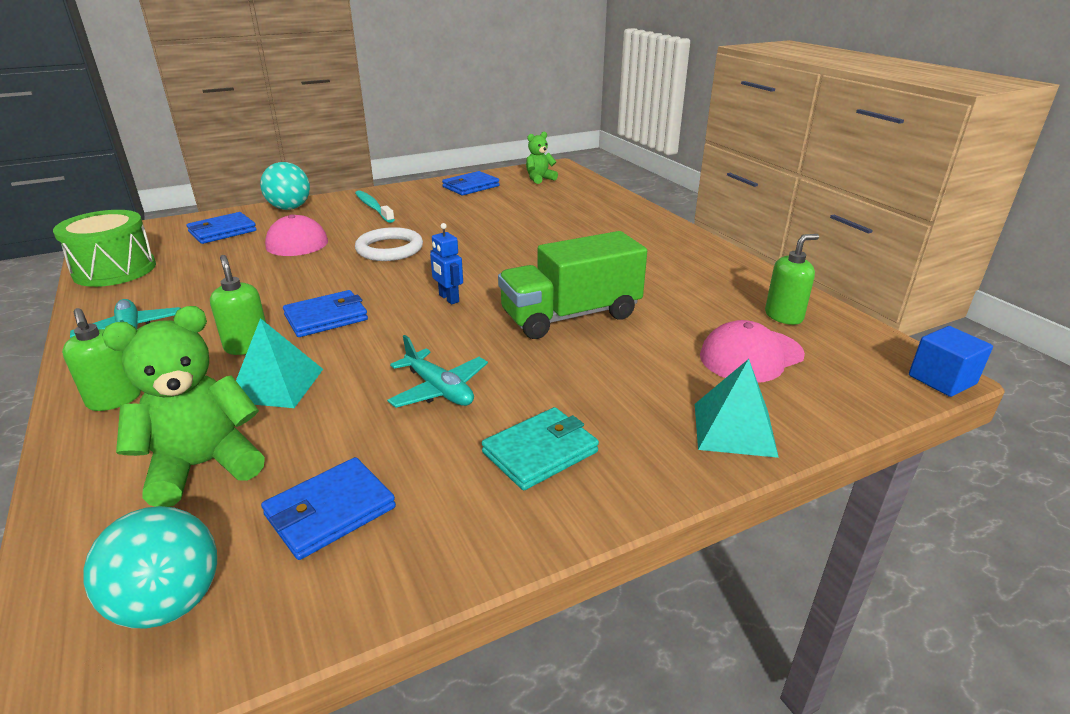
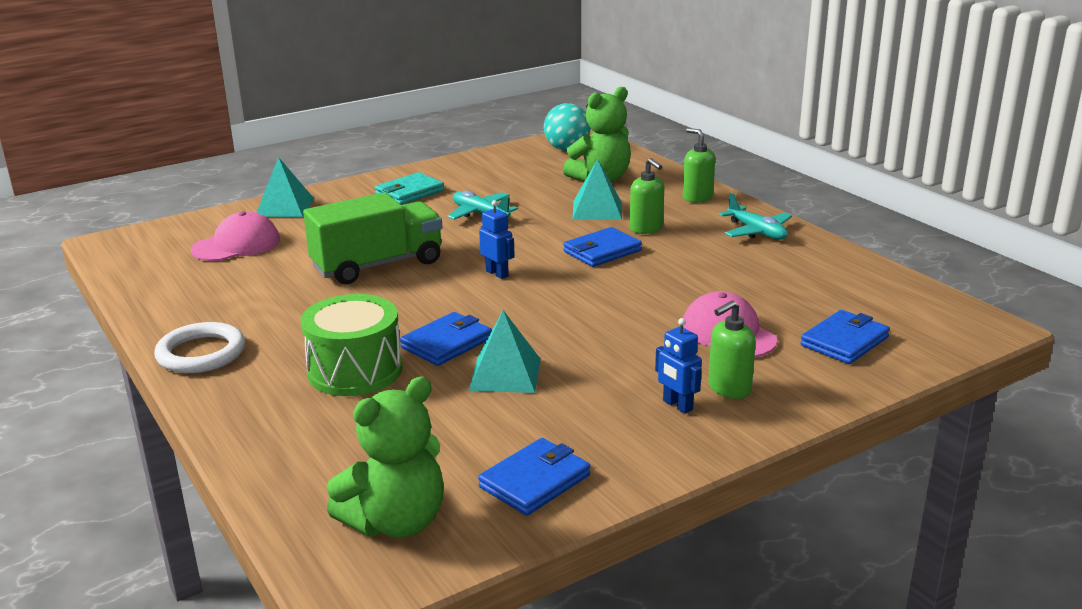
camera: 175 degrees right, 5 degrees down
green drum [53,210,156,287] -> green drum moved to [300,294,402,396]
turquoise ball [260,162,310,210] -> none
blue wallet [261,457,396,560] -> blue wallet moved to [400,312,492,366]
turquoise toothbrush [355,190,395,223] -> blue robot [655,318,702,414]
white ring [355,227,423,261] -> white ring moved to [154,322,245,373]
green teddy bear [526,132,558,184] -> green teddy bear [327,376,444,538], size x1.71
green soap dispenser [765,234,819,325] -> green soap dispenser moved to [708,300,756,399]
blue cube [909,326,993,397] -> none
none -> turquoise pyramid [469,310,541,393]

